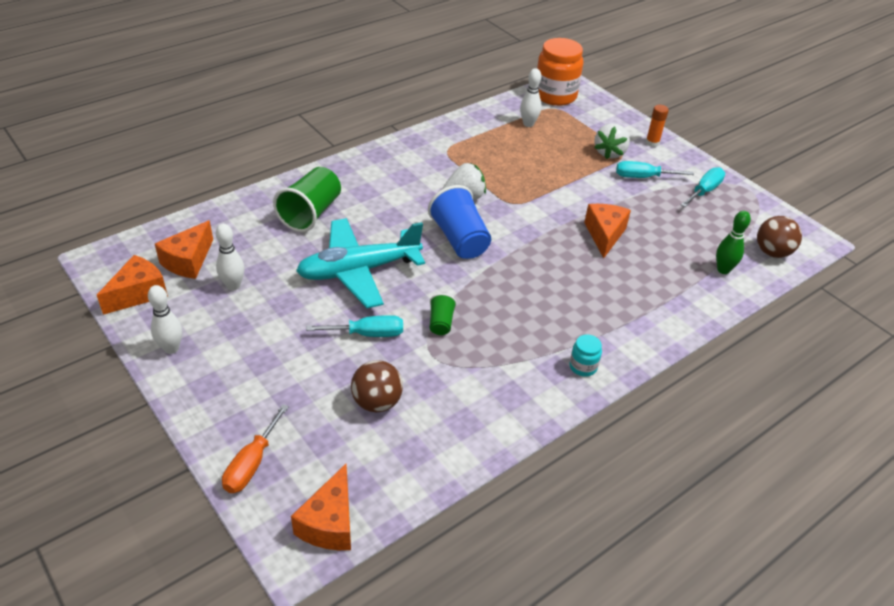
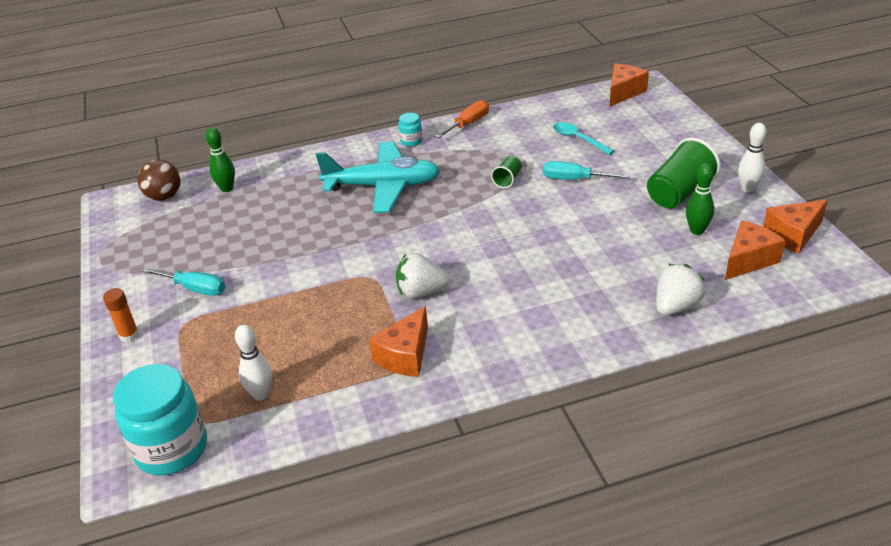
camera: 155 degrees left, 5 degrees down
white bowling pin [216,224,244,291] -> green bowling pin [686,163,714,235]
orange screwdriver [222,404,289,493] -> orange screwdriver moved to [435,100,489,138]
green cup [273,167,341,232] -> green cup moved to [647,137,721,208]
turquoise plane [296,218,425,308] -> turquoise plane moved to [316,141,441,213]
brown ball [351,360,403,412] -> turquoise spoon [553,122,615,155]
blue cup [428,185,491,259] -> none
orange jar [537,38,584,106] -> turquoise jar [113,364,207,476]
orange cheese [584,204,631,258] -> orange cheese moved to [369,306,428,377]
white strawberry [594,123,630,159] -> white strawberry moved to [656,264,705,316]
turquoise screwdriver [681,167,725,207] -> none

